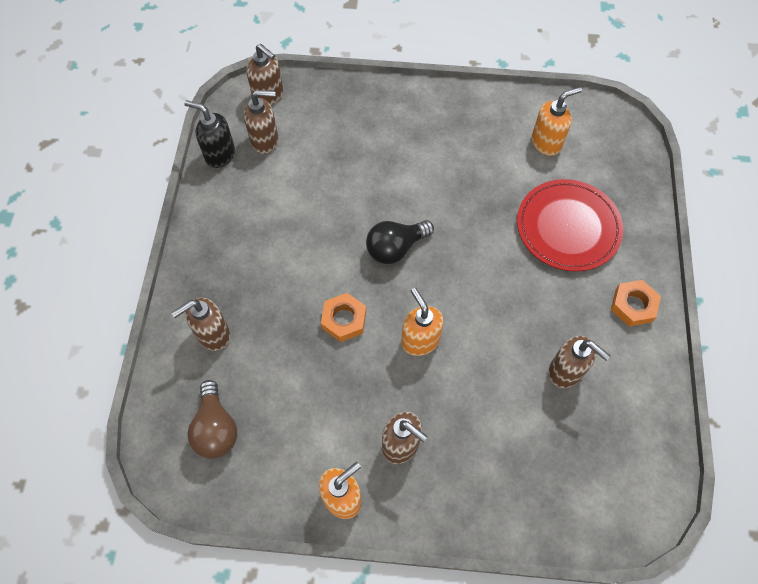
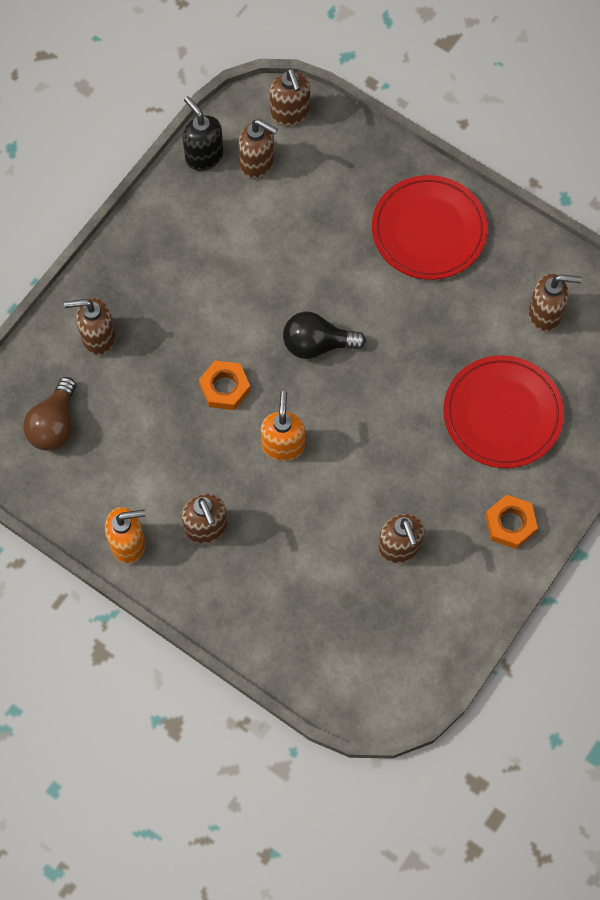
camera: 30 degrees right, 5 degrees up
orange soap dispenser [532,87,582,156] -> brown soap dispenser [528,274,582,332]
none -> red plate [372,175,487,280]

